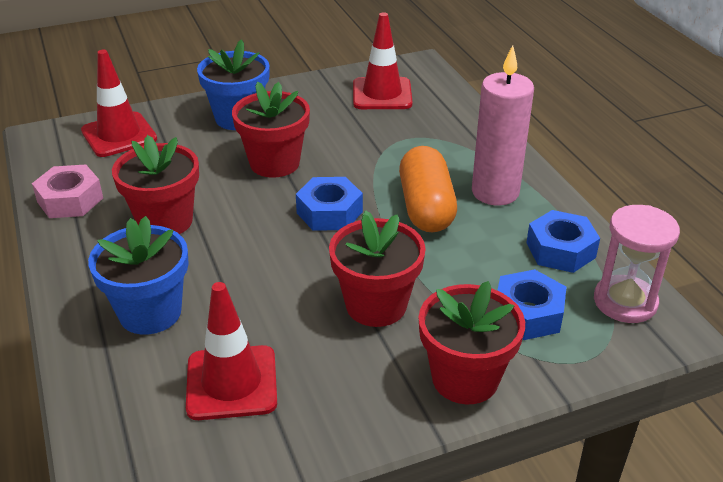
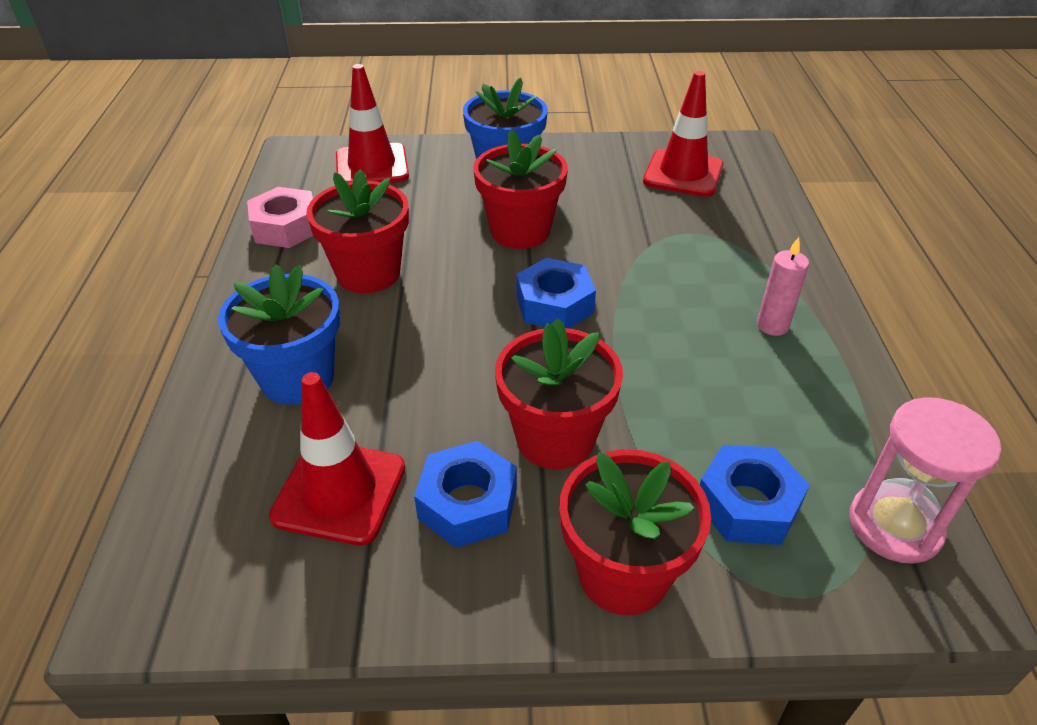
camera: 20 degrees right, 5 degrees up
orange capsule [399,146,457,232] -> none
pink candle [472,45,534,206] -> pink candle [757,237,809,336], size x0.51
blue nut [526,210,600,273] -> blue nut moved to [414,441,517,548]

